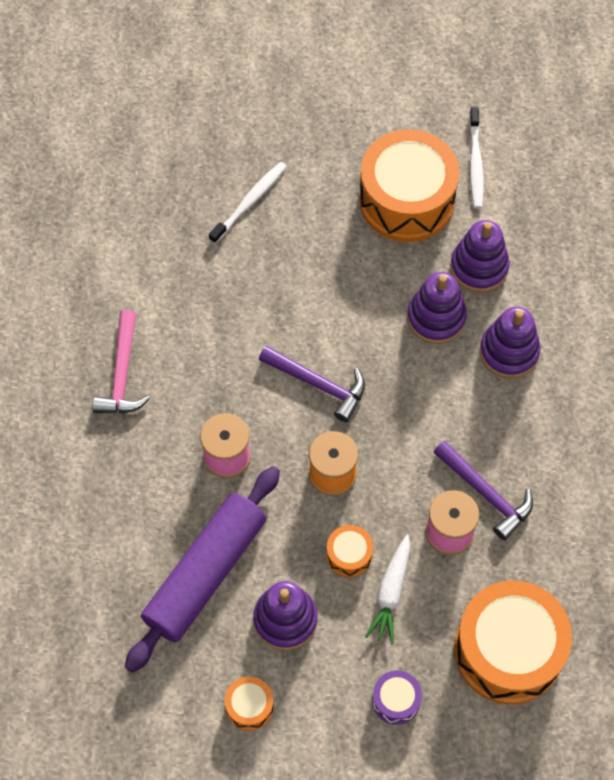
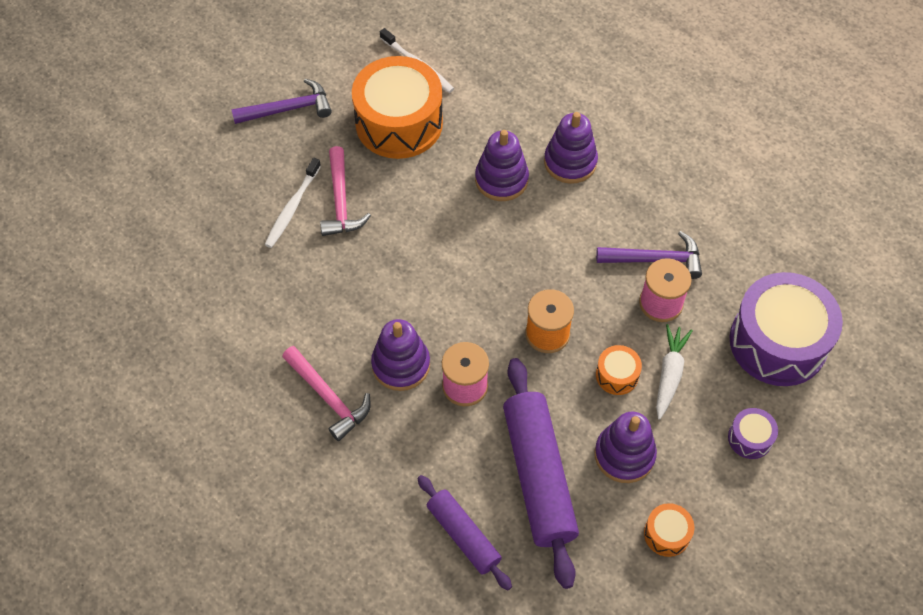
camera: 45 degrees left, 5 degrees down
white toothbrush [209,162,287,244] -> white toothbrush turned 150 degrees counterclockwise [264,158,321,248]
purple hammer [259,346,365,422] -> purple hammer moved to [231,79,332,124]
white carrot [365,534,410,645] -> white carrot turned 135 degrees counterclockwise [656,324,693,420]
purple stacking toy [450,220,510,293] -> purple stacking toy moved to [371,319,430,391]
orange drum [454,580,572,705] -> purple drum [730,272,843,386]
none -> pink hammer [320,146,371,236]
none -> purple rolling pin [417,475,512,590]

